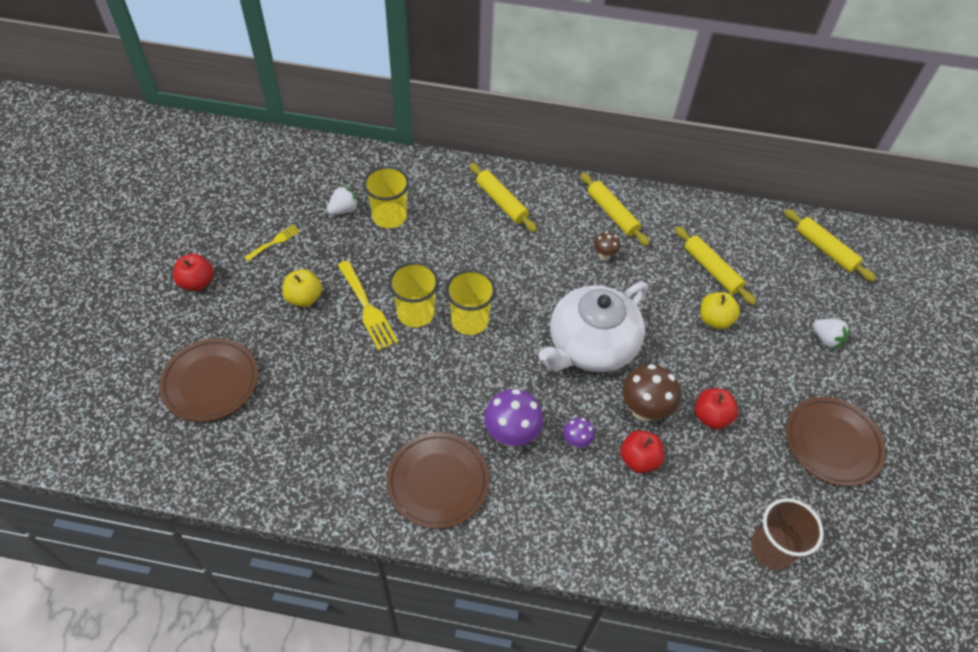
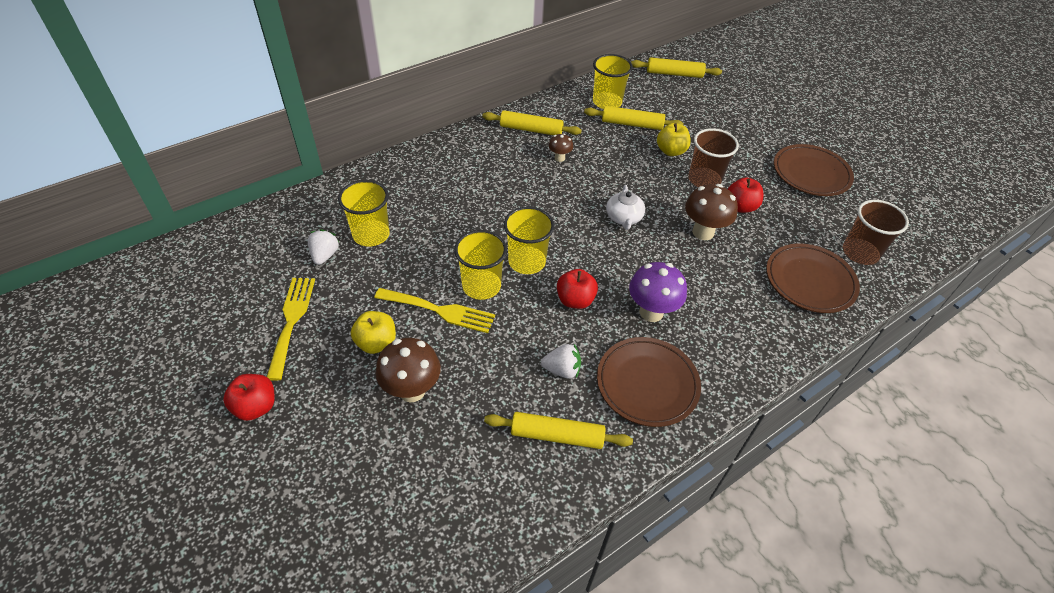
camera: 45 degrees left, 5 degrees down
brown plate [159,338,258,422] -> brown plate moved to [766,243,860,313]
yellow fork [244,225,300,261] -> yellow fork [267,278,315,381], size x1.76
yellow rolling pin [469,163,537,232] -> yellow rolling pin moved to [484,412,633,449]
white teapot [538,282,648,372] -> white teapot [606,185,645,230], size x0.45
purple mushroom [563,417,595,448] -> none
red apple [620,430,664,474] -> red apple moved to [557,269,598,309]
white strawberry [813,319,850,349] -> white strawberry moved to [541,344,581,379]
none -> brown mushroom [376,338,441,402]
none -> yellow cup [593,54,633,109]
none -> brown cup [688,128,739,187]

